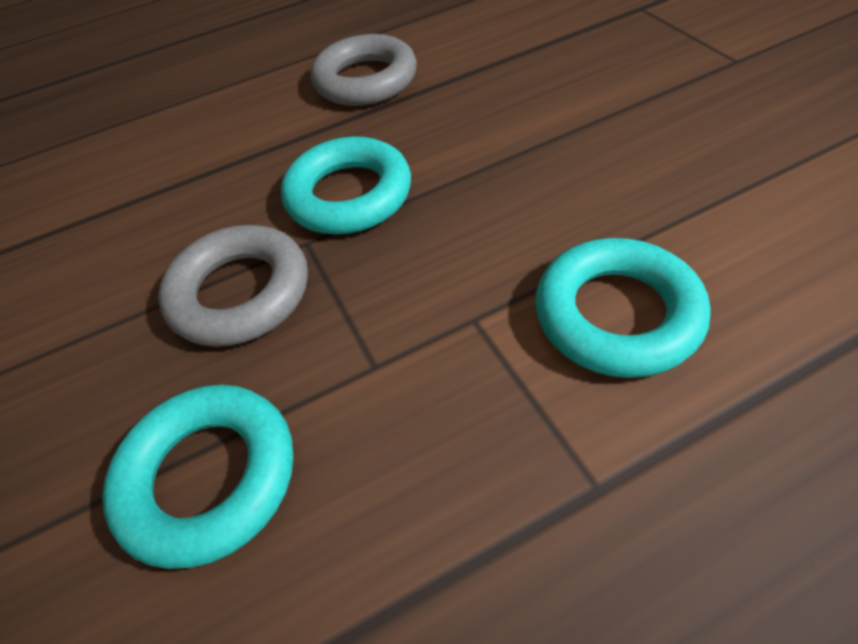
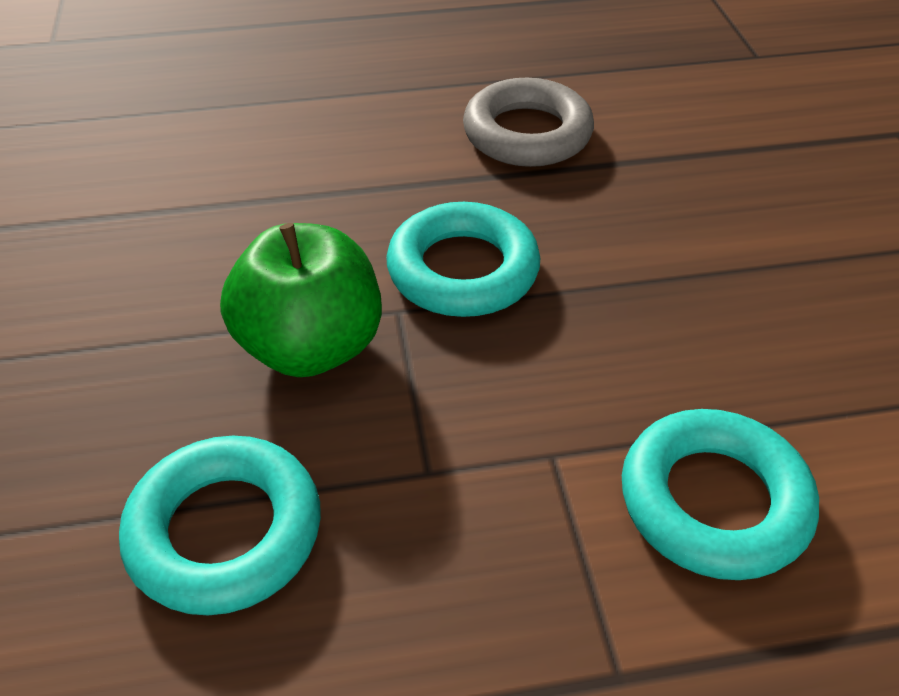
camera: 10 degrees right, 5 degrees down
grey ring [158,225,308,347] -> green apple [220,223,382,377]

